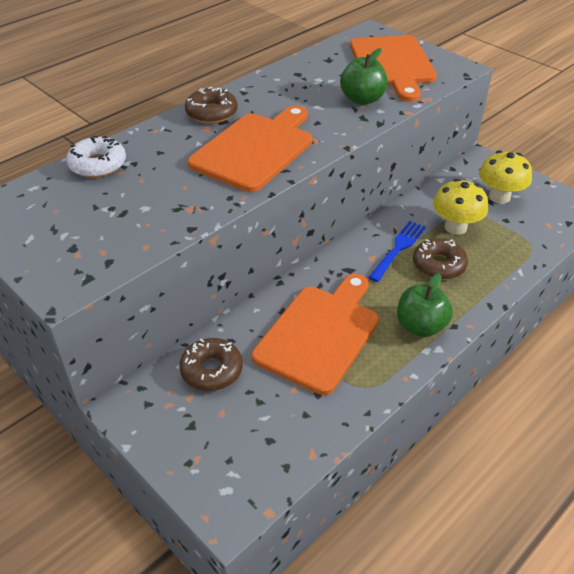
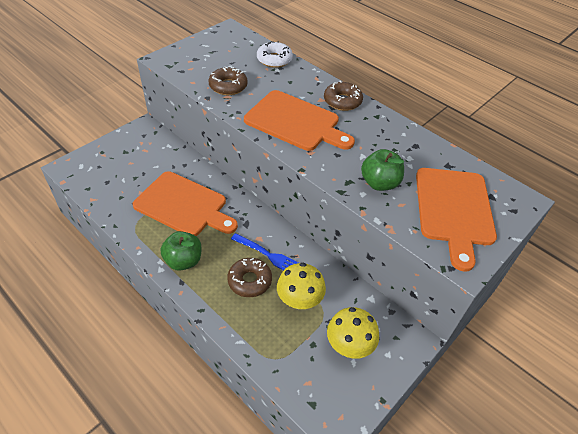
camera: 85 degrees right, 5 degrees up
brown donut [179,338,243,391] -> brown donut moved to [209,67,248,95]
orange cutting board [350,35,437,102] -> orange cutting board turned 75 degrees counterclockwise [416,168,497,272]

